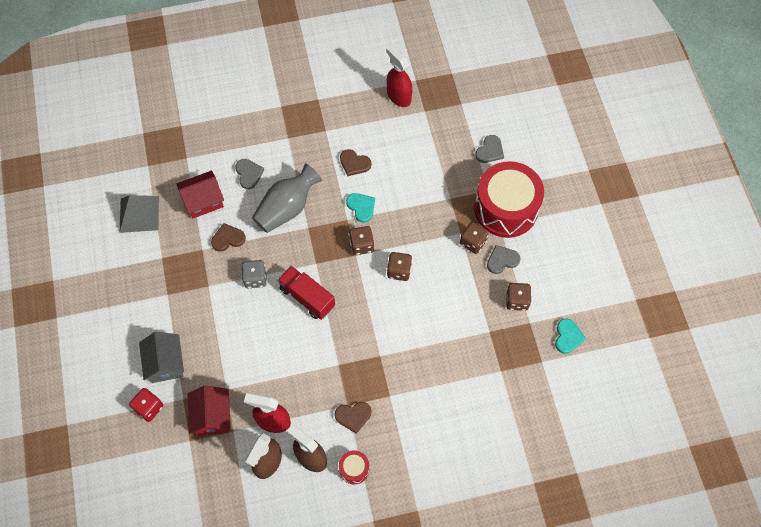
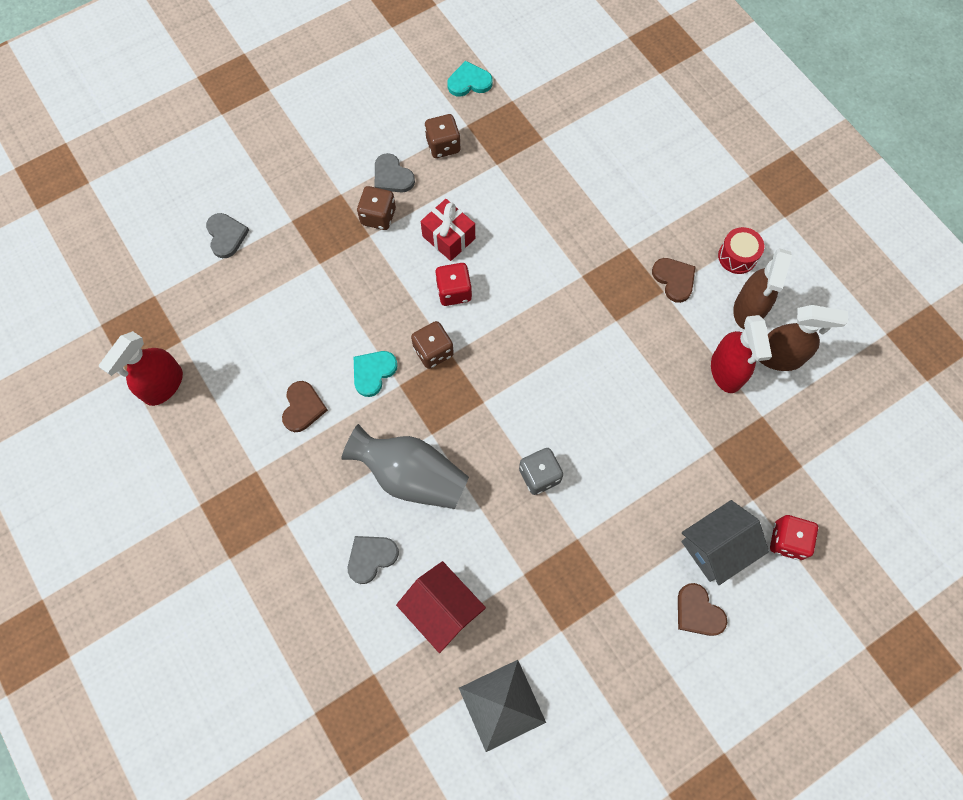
camera: 110 degrees left, 5 degrees up
red house [188,386,231,436] -> none
brown heart [211,223,246,252] -> brown heart moved to [678,583,727,636]
red truck [277,266,335,320] -> none
brown dice [387,252,412,281] -> red dice [435,263,472,306]
red drum [474,161,544,238] -> none
grey heart [475,135,504,163] -> grey heart turned 60 degrees clockwise [206,213,249,258]
none -> red gift [421,199,475,261]

